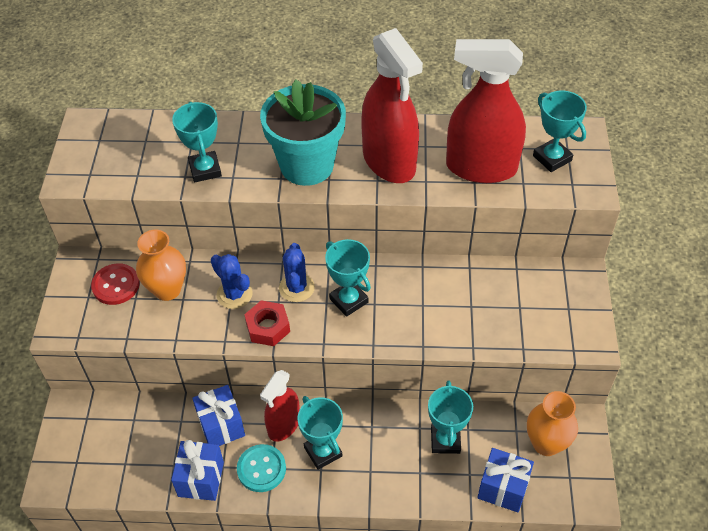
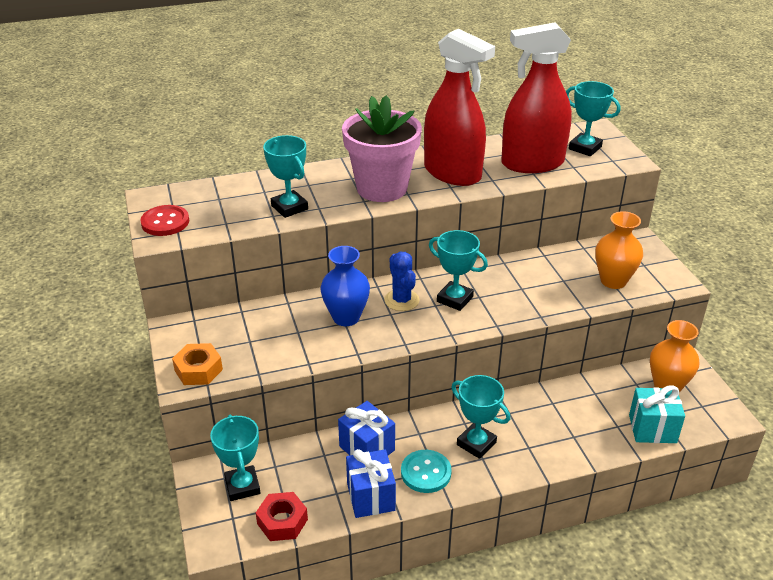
camera: 20 degrees left, 15 degrees down
red button [91,263,140,305] -> red button moved to [140,205,189,236]
orange vase [136,230,186,301] -> orange vase moved to [595,211,643,289]
blue cactus [211,254,253,309] -> blue vase [320,246,370,326]
red nut [244,300,290,346] -> red nut moved to [256,492,308,541]
turquoise flower pot [260,79,346,186] -> pink flower pot [342,95,422,202]
red spray bottle [260,370,300,442] -> none
turquoise trophy [428,380,473,454] -> turquoise trophy moved to [210,415,260,501]
blue gift [477,448,534,513] -> turquoise gift [629,385,685,443]
none -> orange nut [172,343,223,385]

